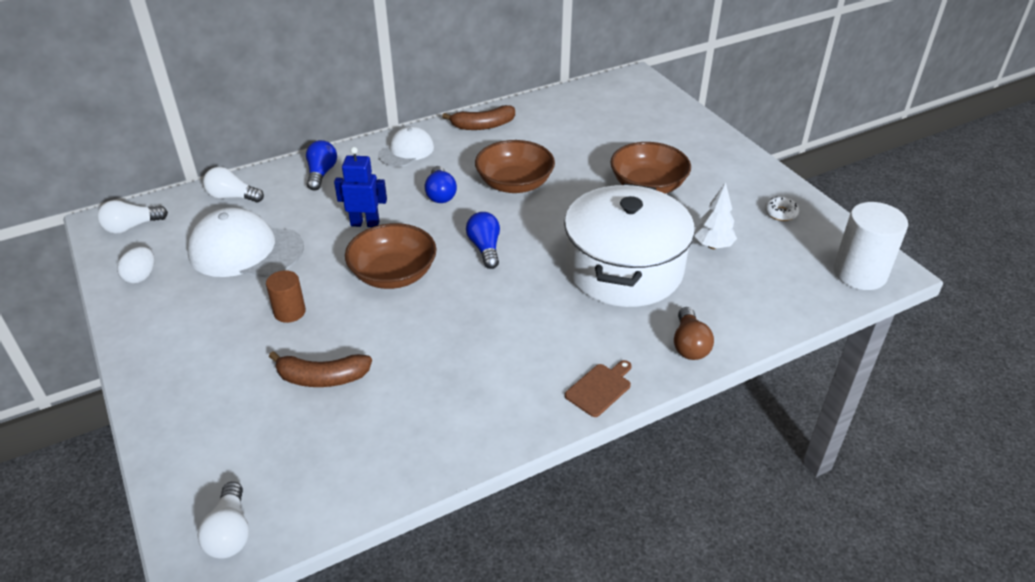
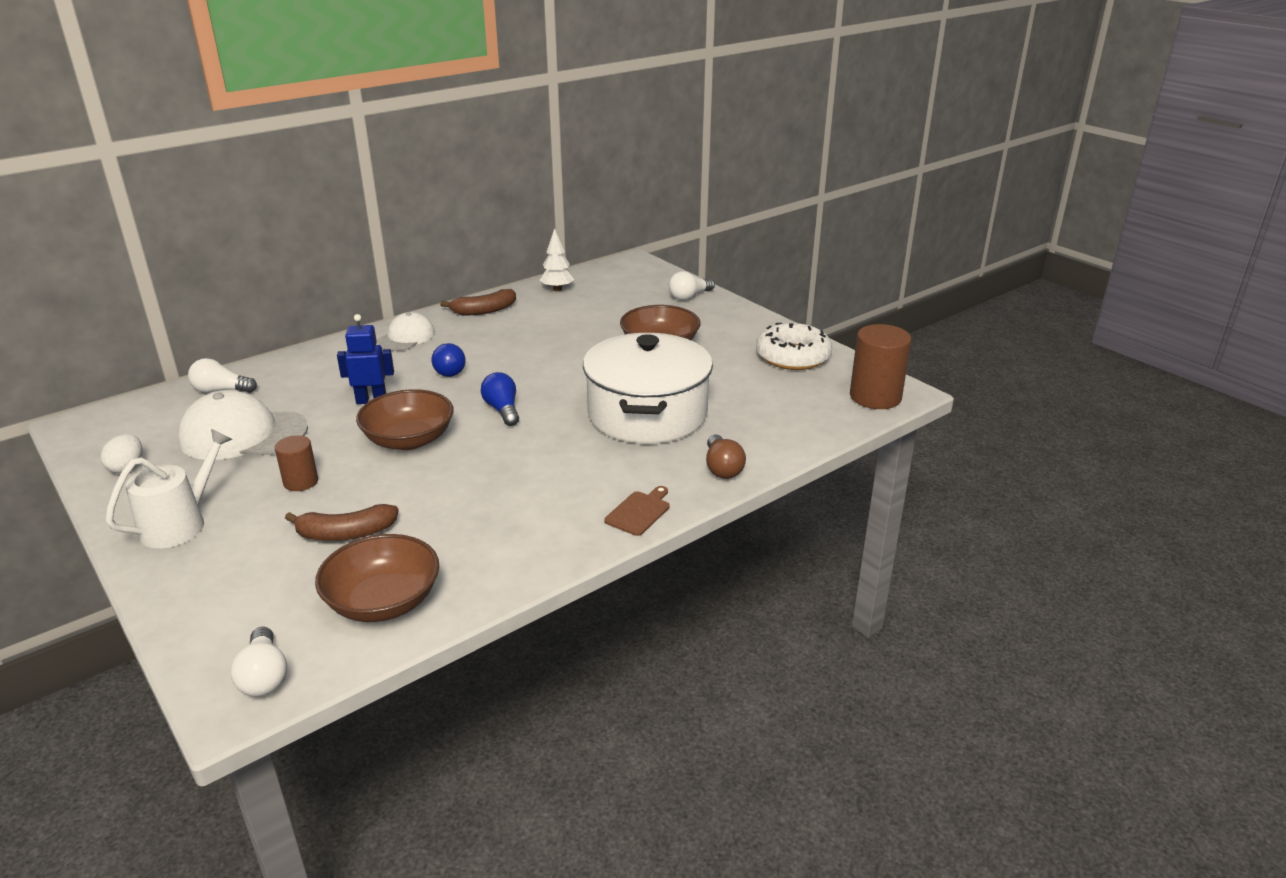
camera: 10 degrees left, 10 degrees down
white light bulb [97,200,168,234] -> white light bulb moved to [669,271,715,300]
blue light bulb [306,140,337,191] -> none
brown bowl [475,140,555,193] -> brown bowl moved to [315,534,439,622]
white tree [694,182,737,249] -> white tree moved to [540,228,575,291]
white donut [765,196,799,221] -> white donut [756,323,832,370], size x2.27
white cylinder [833,202,908,290] -> brown cylinder [850,324,912,409]
none -> white watering can [106,429,232,548]

